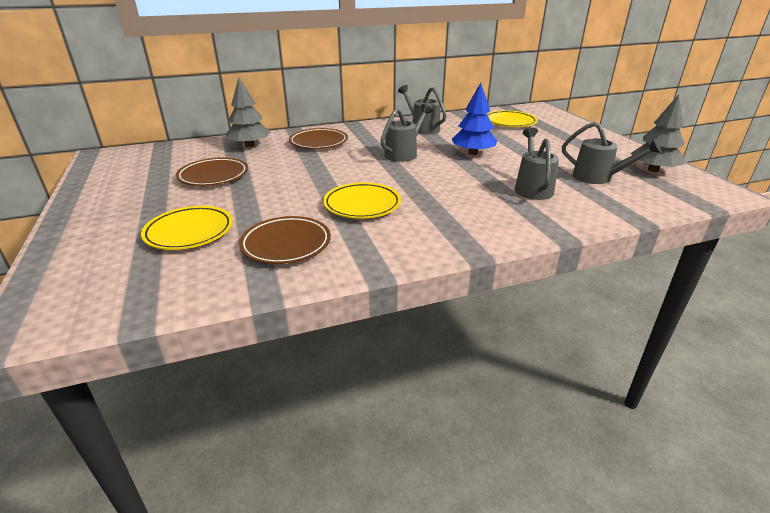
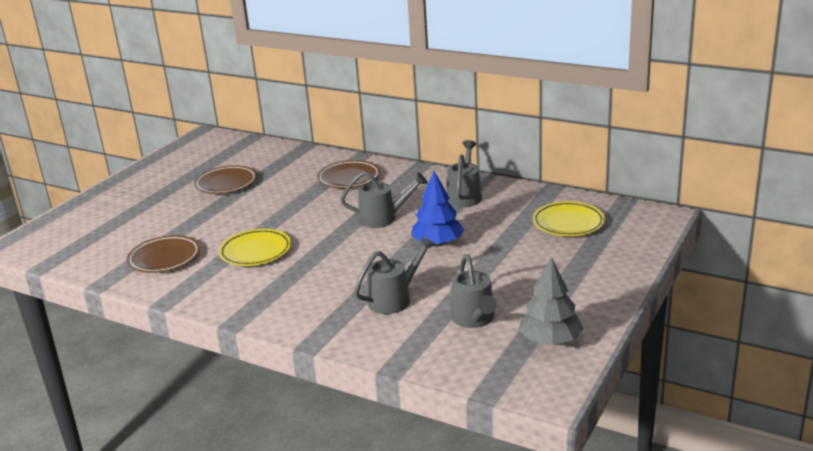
camera: 50 degrees right, 5 degrees down
yellow plate [141,206,233,250] -> none
grey tree [226,77,270,147] -> none

